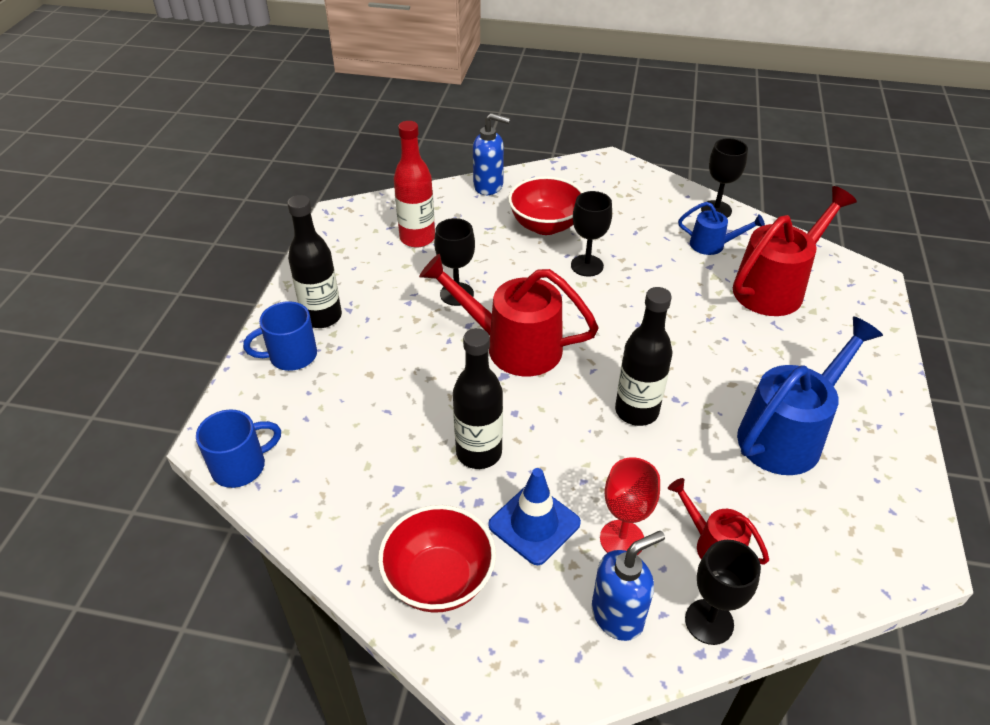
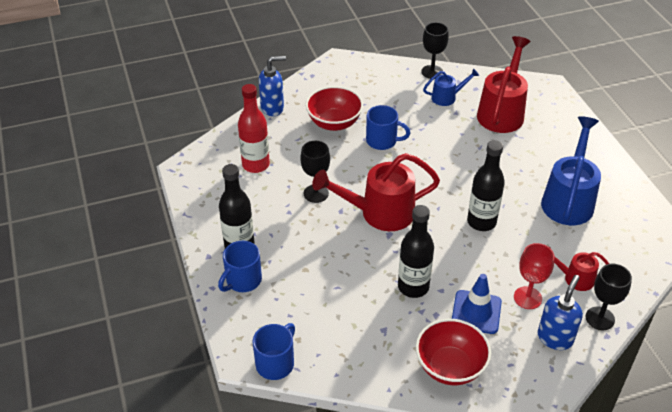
camera: 30 degrees left, 0 degrees up
black goblet [571,191,612,276] -> blue mug [366,105,410,150]

